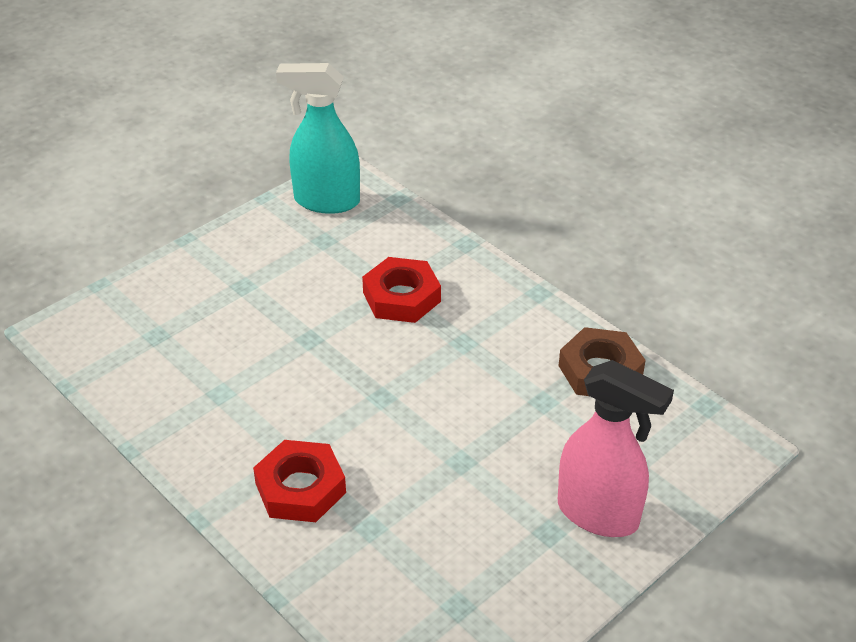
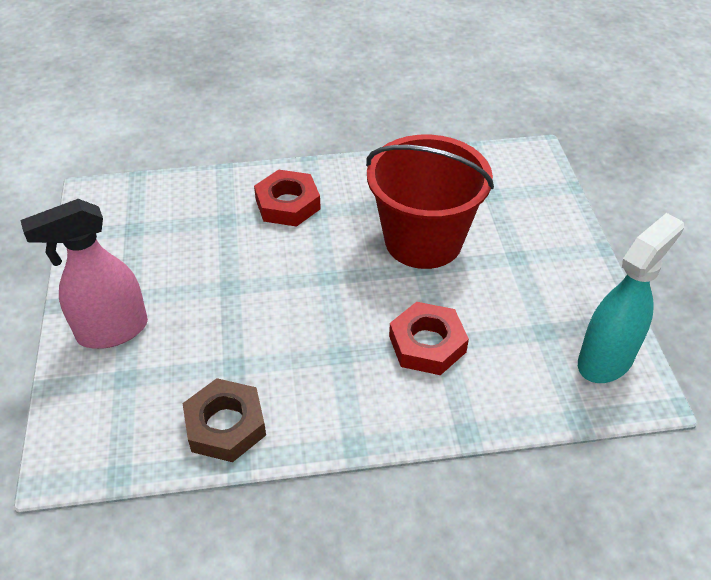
camera: 125 degrees right, 5 degrees up
none -> red bucket [366,134,494,269]

